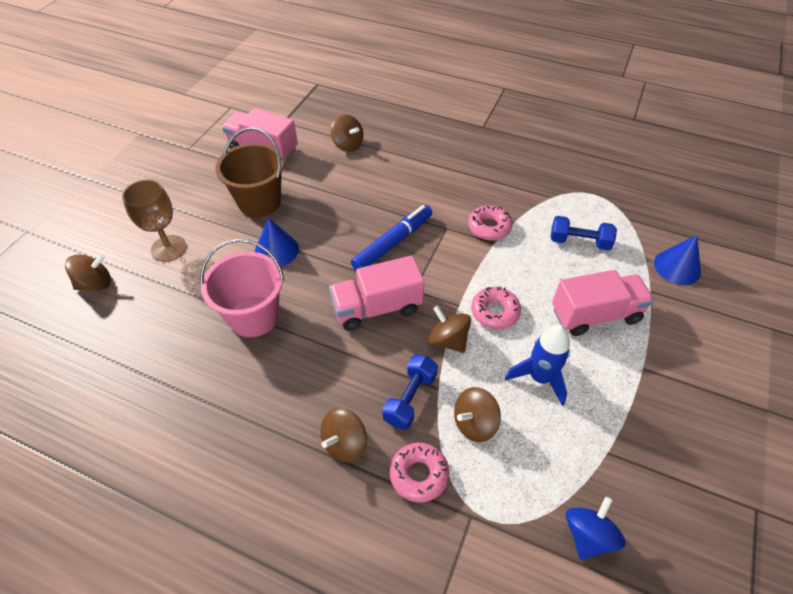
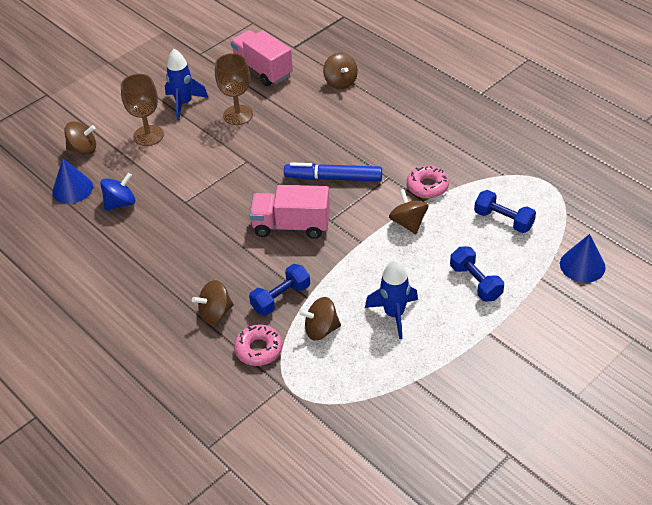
camera: 25 degrees right, 5 degrees down
pink bucket [200,239,284,337] -> none
brown bucket [216,127,284,217] -> brown goblet [215,53,253,125]
blue cone [255,218,299,267] -> blue cone moved to [52,159,93,204]
blue marker [351,205,432,270] -> blue marker turned 150 degrees counterclockwise [284,162,382,182]
brown spinning top [428,306,471,353] -> brown spinning top moved to [389,189,428,234]
pink donut [471,286,521,329] -> none
pink truck [552,270,654,336] -> blue dumbbell [450,247,504,302]
blue spinning top [566,496,626,560] -> blue spinning top moved to [100,173,135,211]
none -> blue rocket [165,49,208,120]

